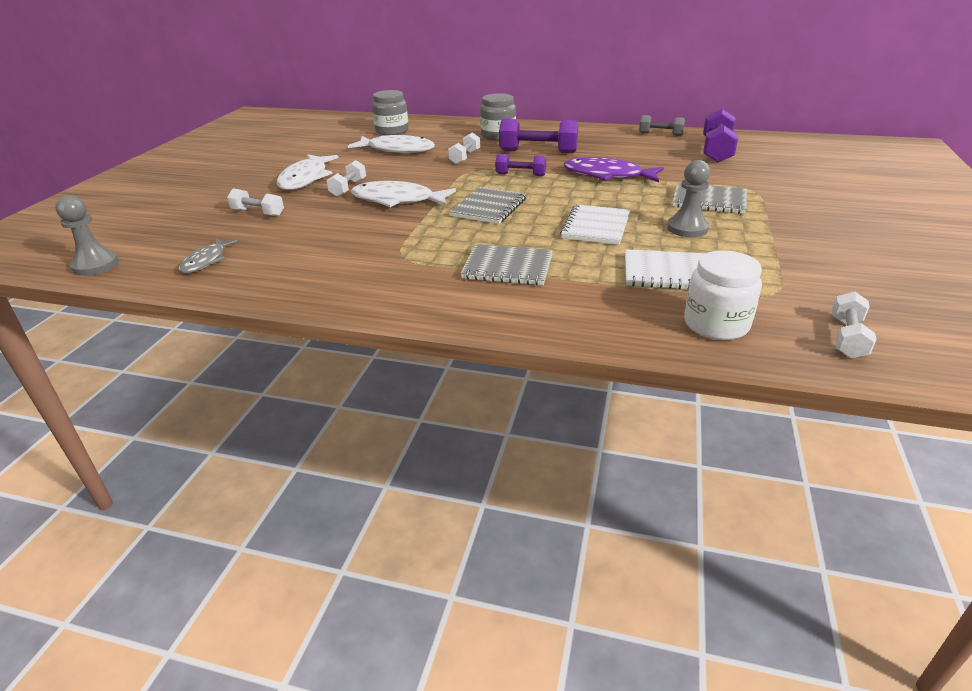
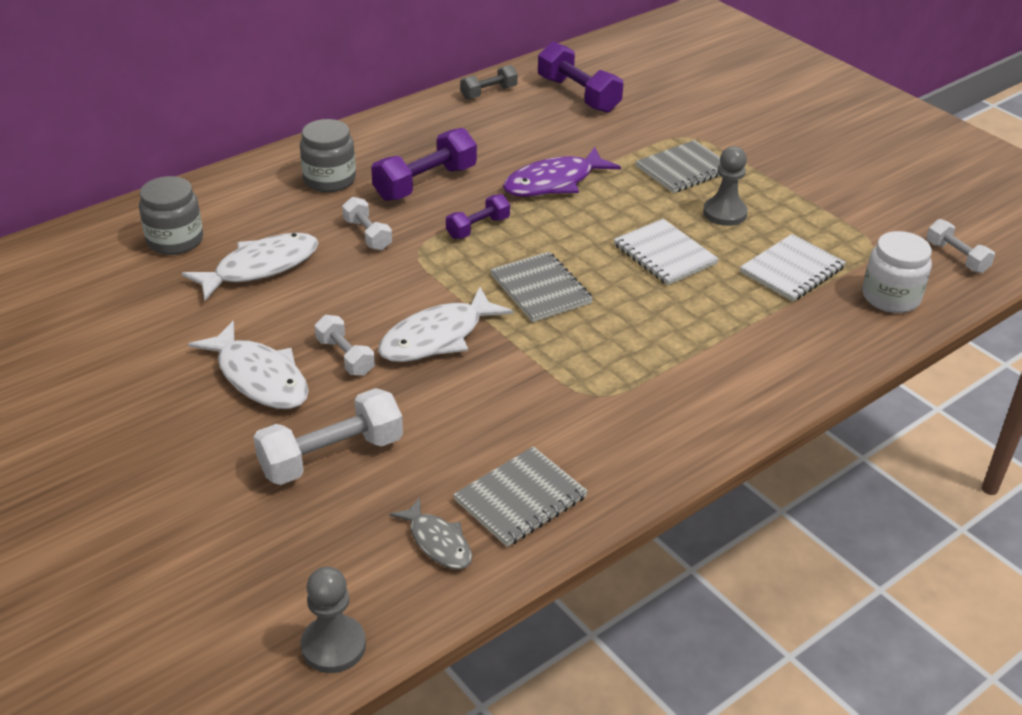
camera: 55 degrees left, 5 degrees up
white dumbbell [227,189,284,216] -> white dumbbell [254,388,403,485], size x1.70
grey notebook [460,244,553,285] -> grey notebook moved to [453,446,588,547]

